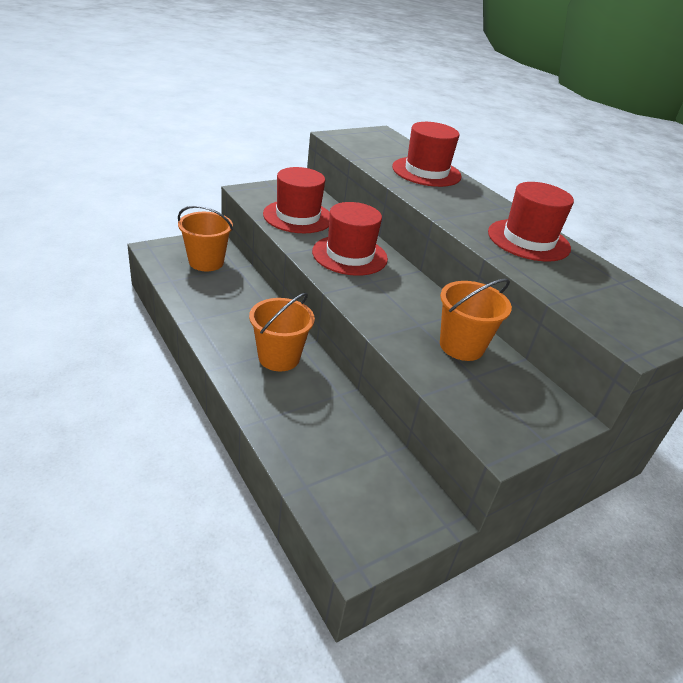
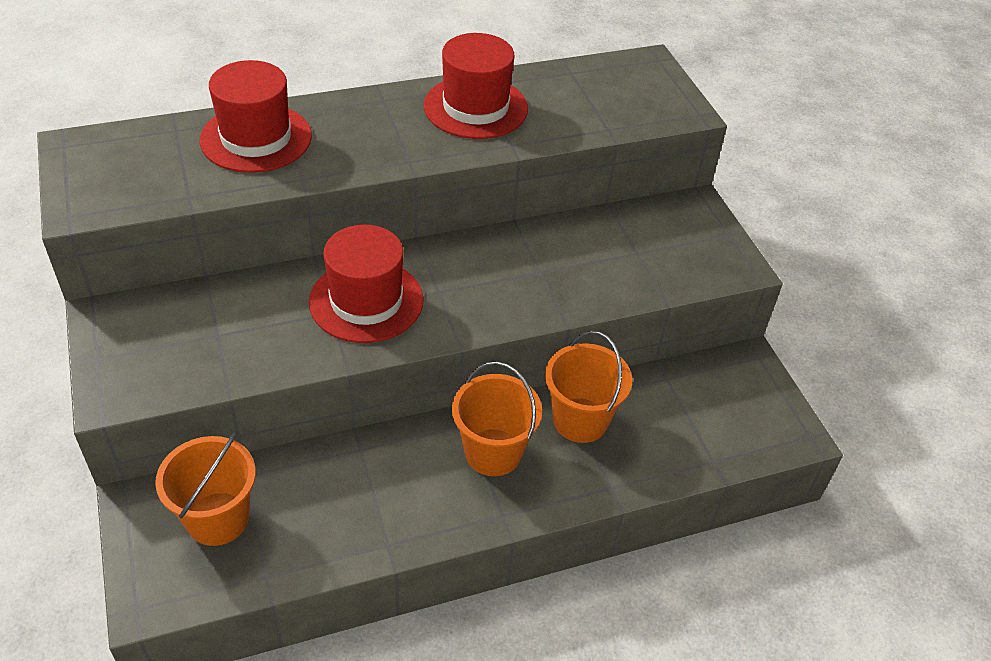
camera: 75 degrees left, 10 degrees up
red hat [263,167,330,233] -> none
orange bucket [440,279,512,361] -> orange bucket moved to [545,331,632,443]

